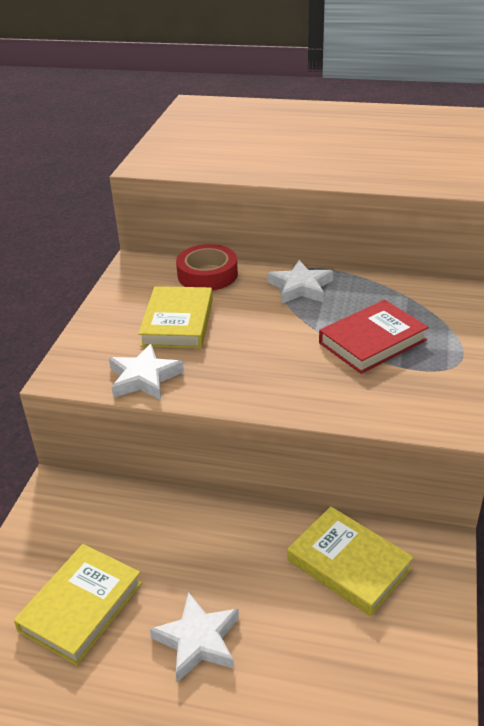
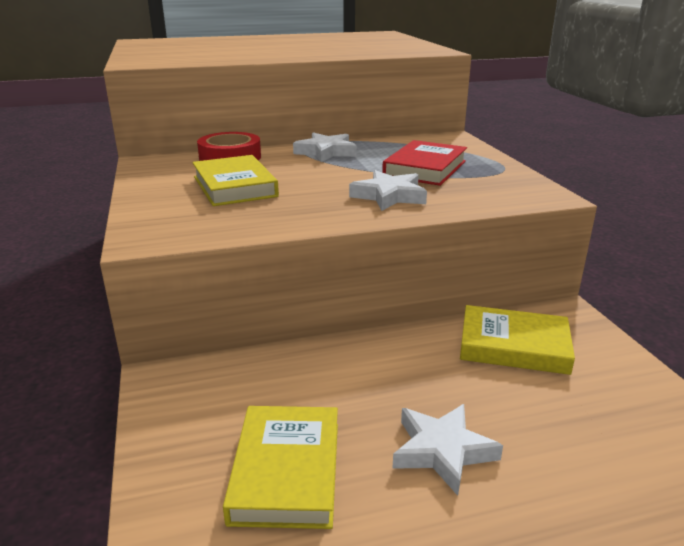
camera: 30 degrees left, 10 degrees down
white star [109,344,184,400] -> white star moved to [349,170,427,211]

